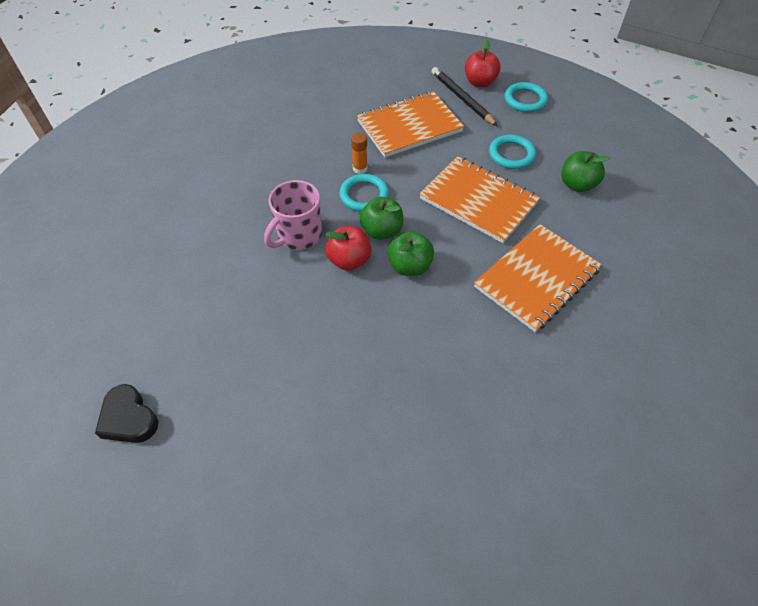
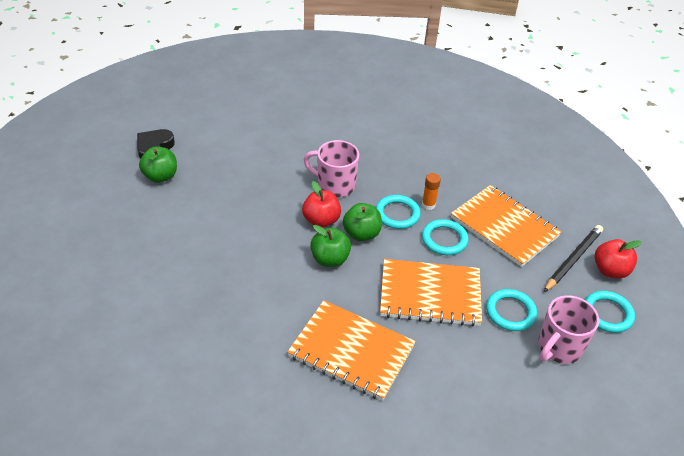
camera: 70 degrees right, 10 degrees down
orange notebook [420,156,540,243] -> orange notebook turned 75 degrees clockwise [380,259,482,326]
green apple [561,151,611,192] -> green apple moved to [139,147,177,183]
none -> turquoise ring [422,219,469,255]
none -> pink mug [538,295,599,364]

